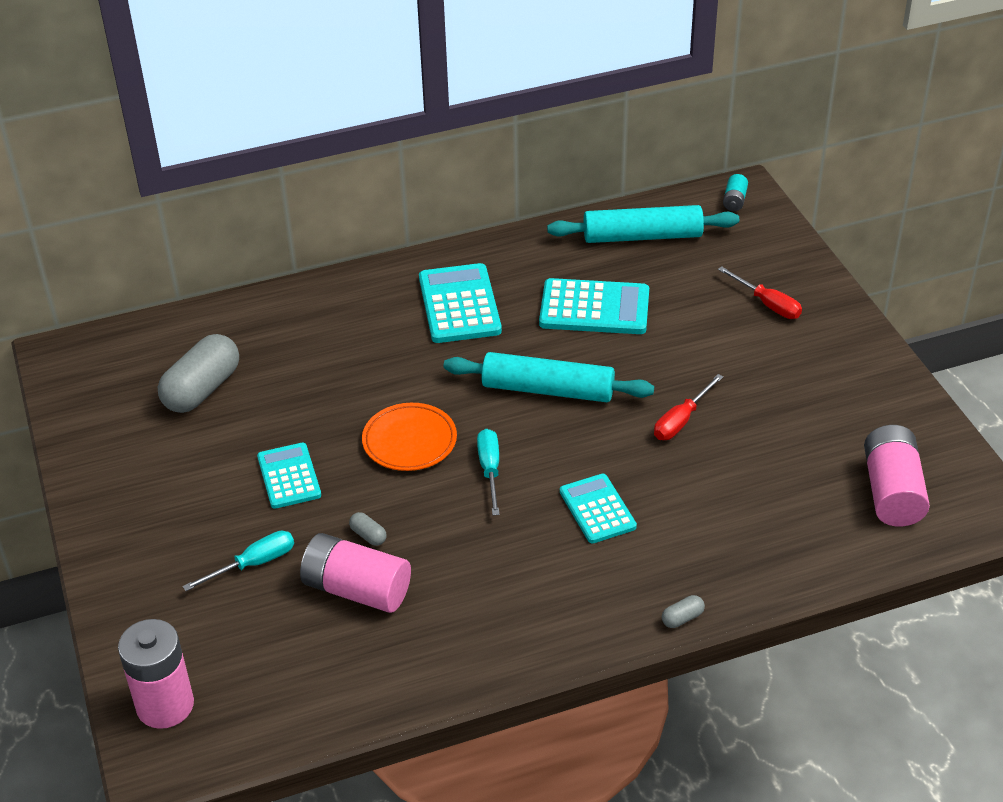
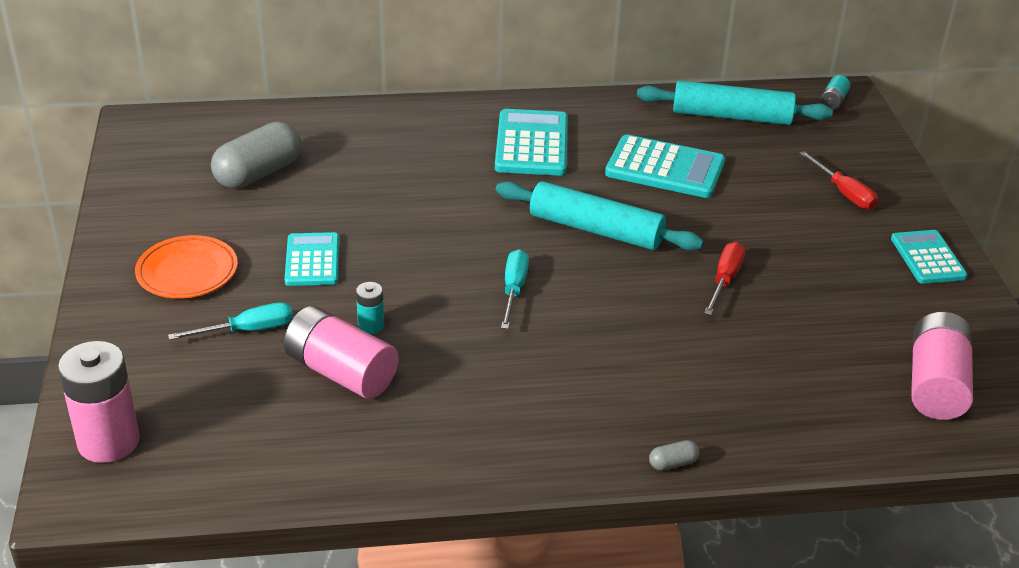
camera: 10 degrees right, 5 degrees down
grey capsule [349,512,387,546] -> turquoise battery [356,282,384,334]
orange plate [362,403,457,471] -> orange plate moved to [135,235,238,299]
turquoise calculator [560,474,637,544] -> turquoise calculator moved to [891,230,967,284]
red screwdriver [654,374,723,440] -> red screwdriver turned 150 degrees clockwise [704,242,745,315]

